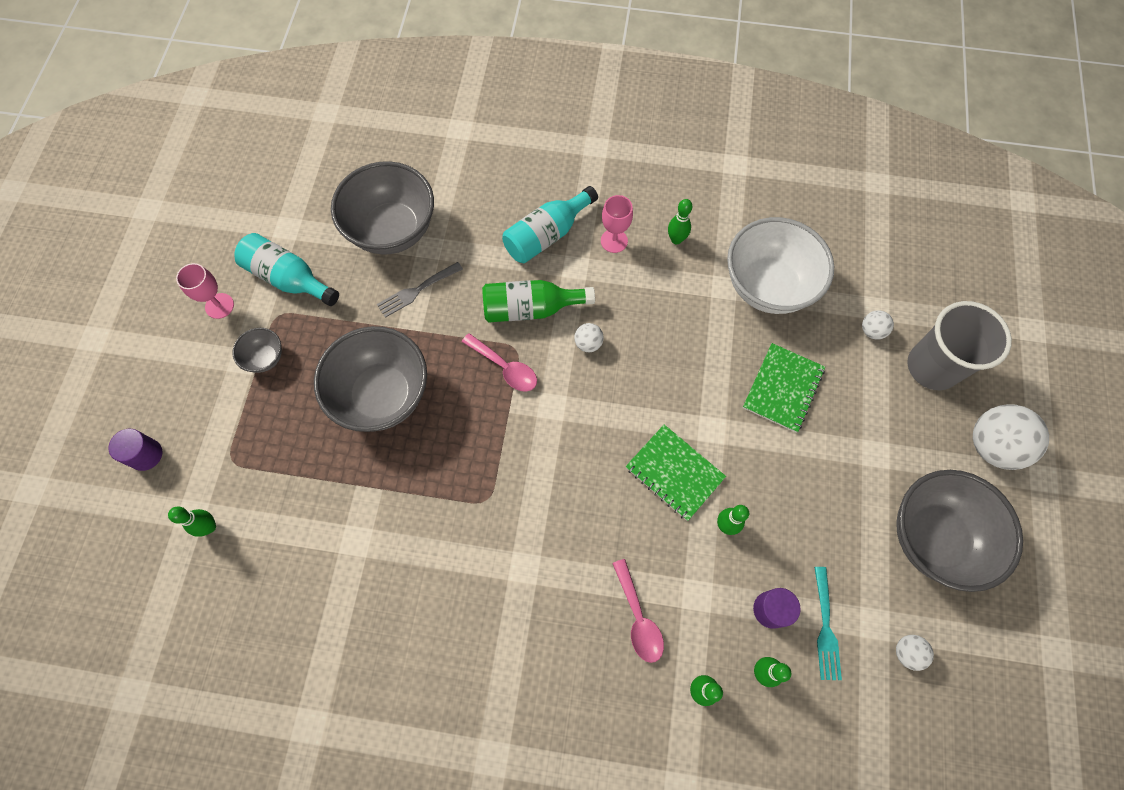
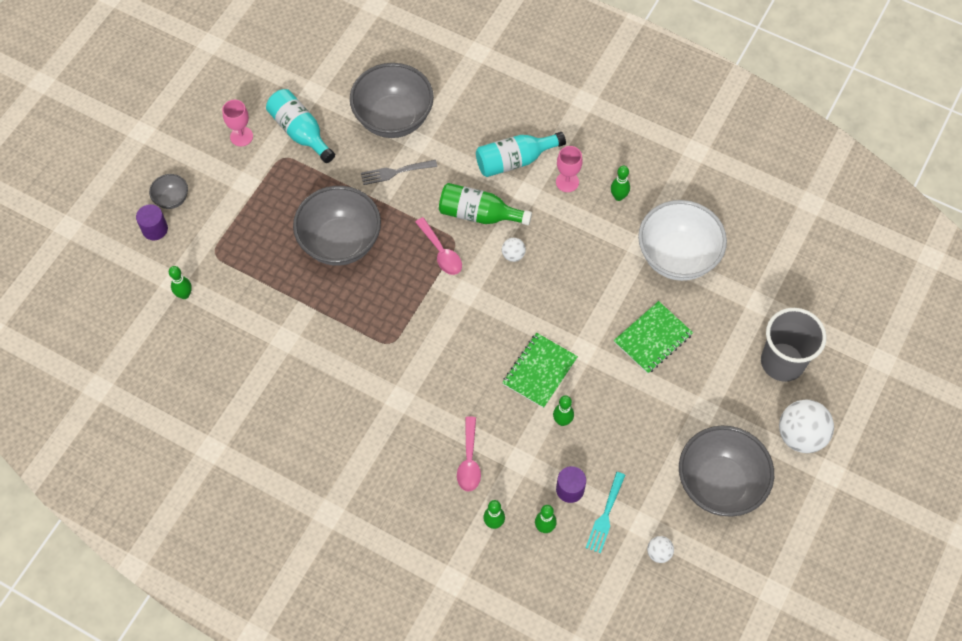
camera: 20 degrees right, 5 degrees down
grey bowl [232,328,282,373] -> grey bowl moved to [149,174,188,209]
green notebook [626,425,726,521] -> green notebook turned 60 degrees clockwise [502,333,578,408]
white ball [862,310,894,340] -> none

